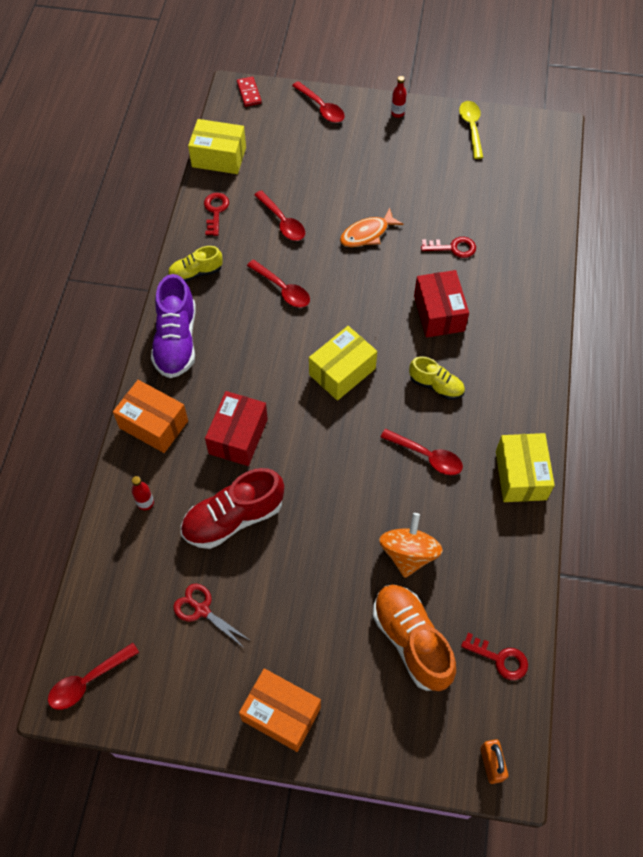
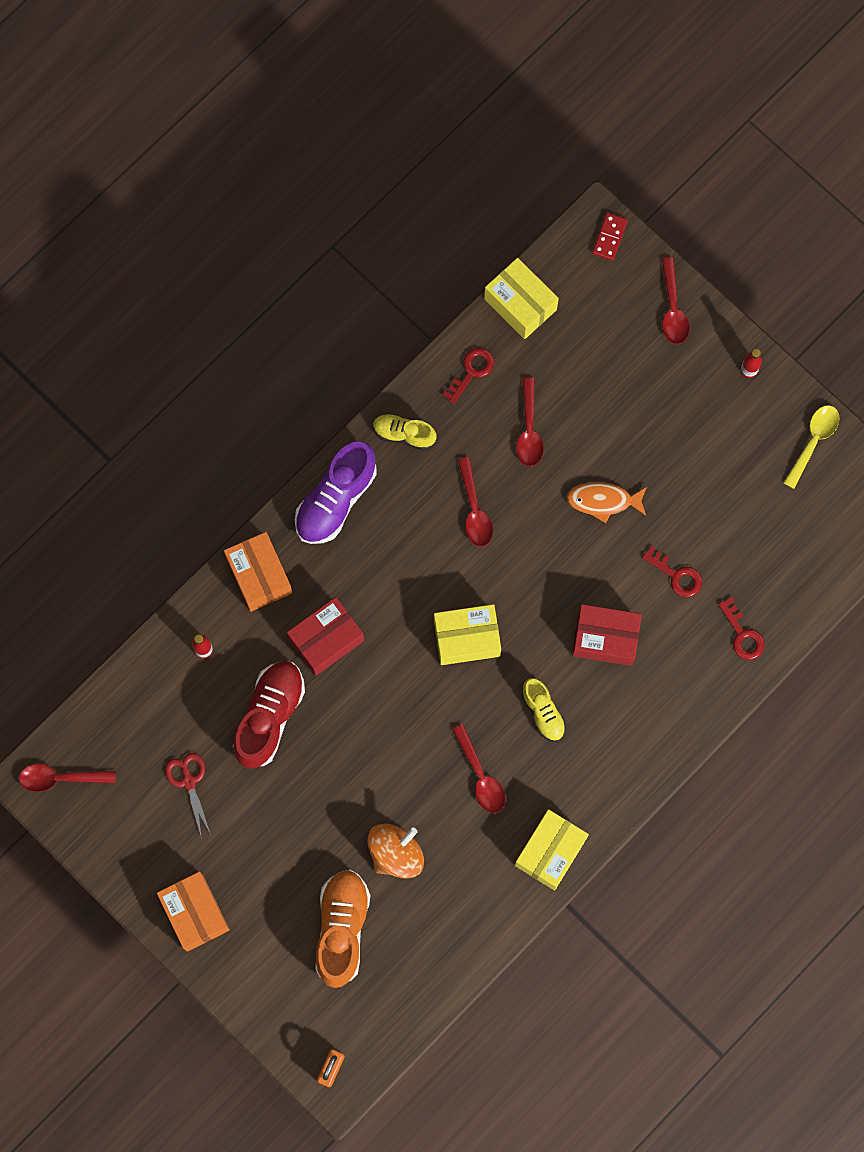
camera: 35 degrees right, 15 degrees up
red shoe [181,468,284,549] -> red shoe turned 105 degrees clockwise [233,661,305,769]
red box [414,270,469,338] -> red box turned 75 degrees clockwise [572,604,642,666]
red key [461,633,528,680] -> red key moved to [718,597,765,660]

